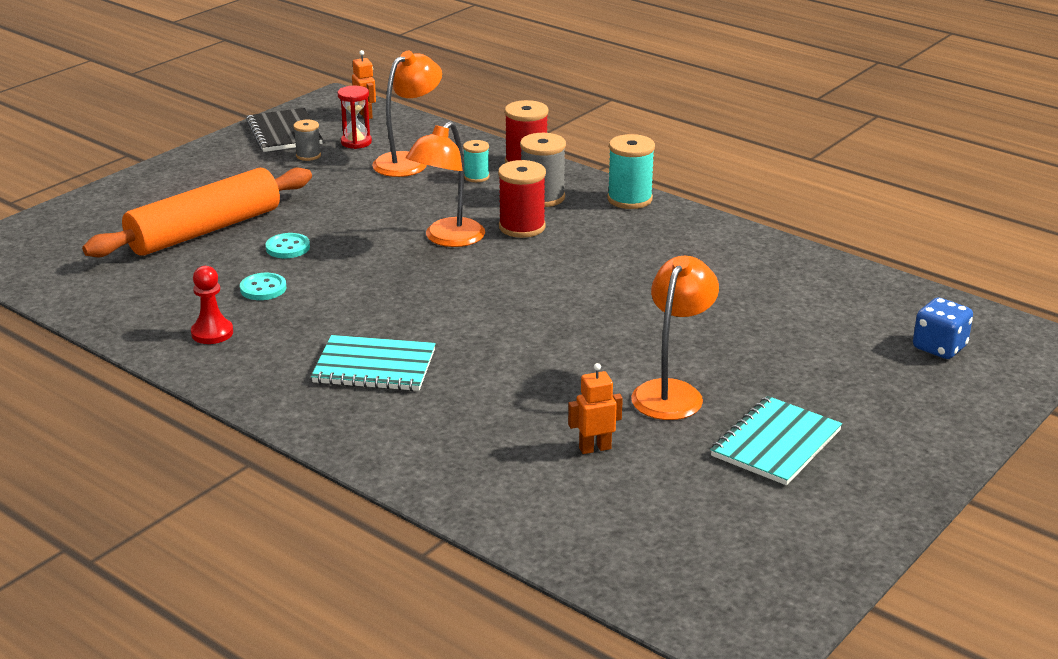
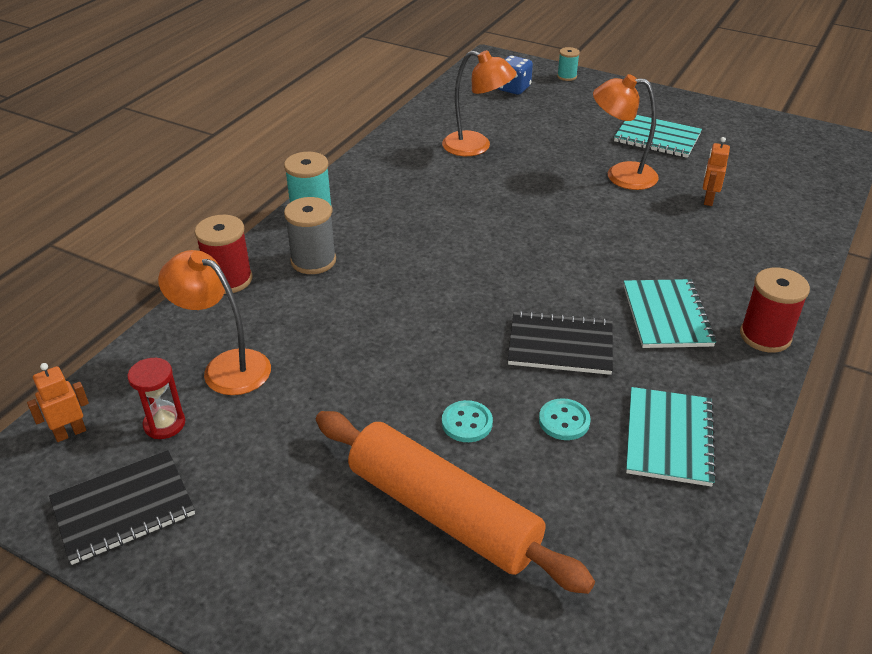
camera: 100 degrees left, 10 degrees up
red pawn [191,266,233,344] -> turquoise notebook [626,387,717,487]
grey spool [293,120,321,161] -> none
orange lamp [406,121,485,247] -> orange lamp moved to [442,50,517,156]
turquoise spool [463,140,490,182] -> turquoise spool moved to [557,47,580,81]
red spool [498,160,546,238] -> red spool moved to [740,267,810,353]
orange robot [568,363,623,454] -> orange robot turned 45 degrees clockwise [703,137,730,206]
none -> black notebook [508,311,613,375]

